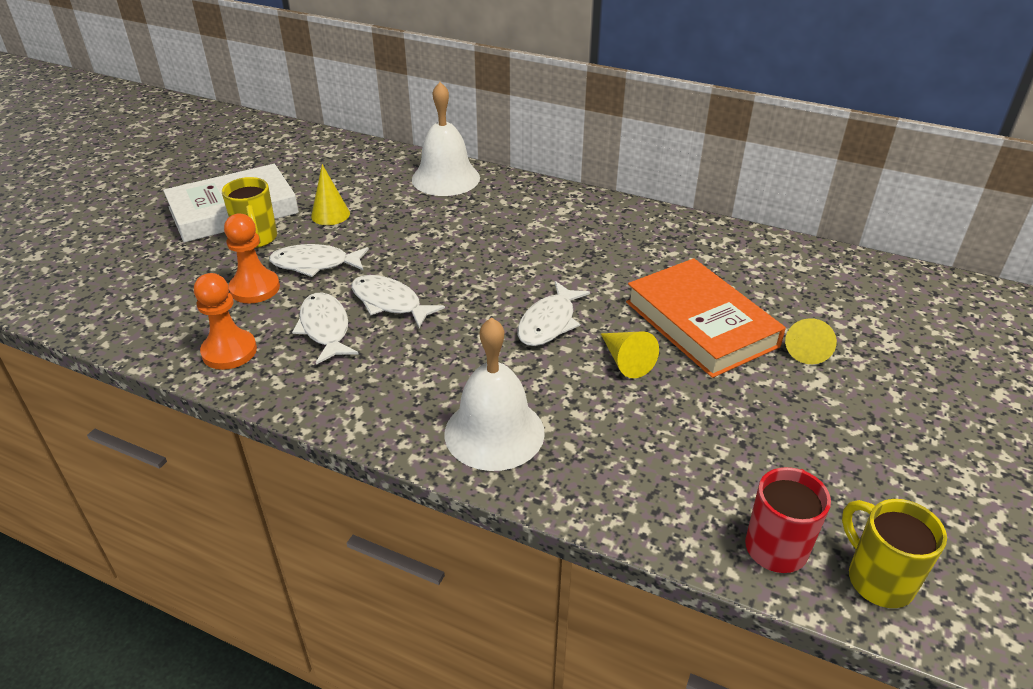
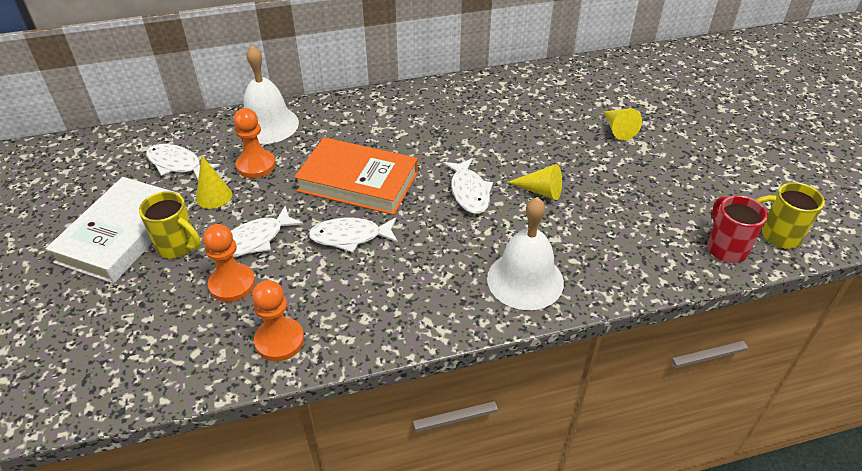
camera: 40 degrees left, 5 degrees up
white fish [292,292,359,365] -> white fish moved to [146,144,220,180]
orange book [626,258,786,378] -> orange book moved to [294,137,418,215]
none -> orange pawn [233,108,276,178]

